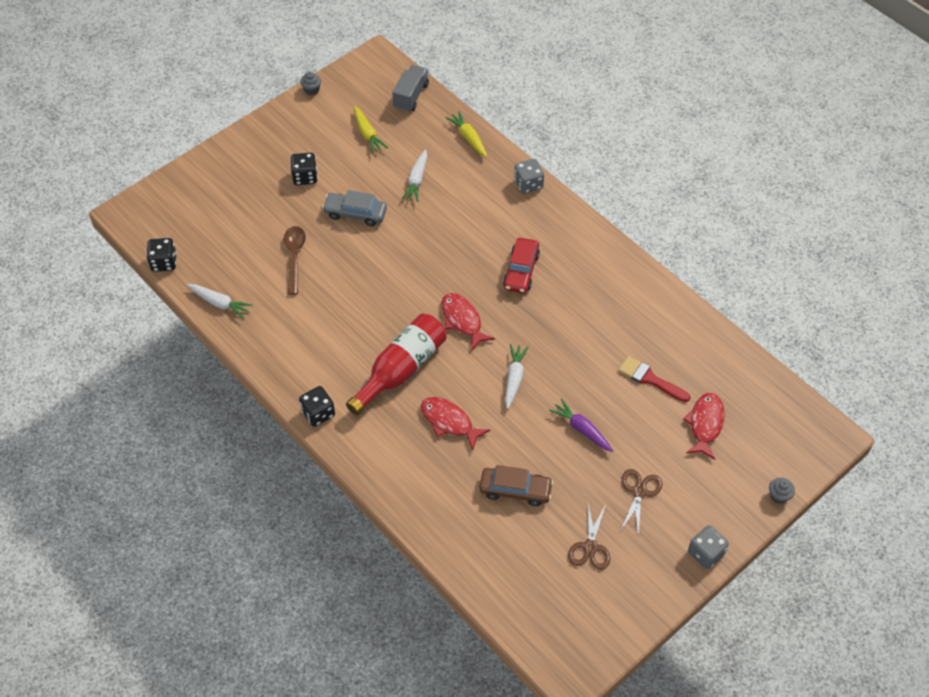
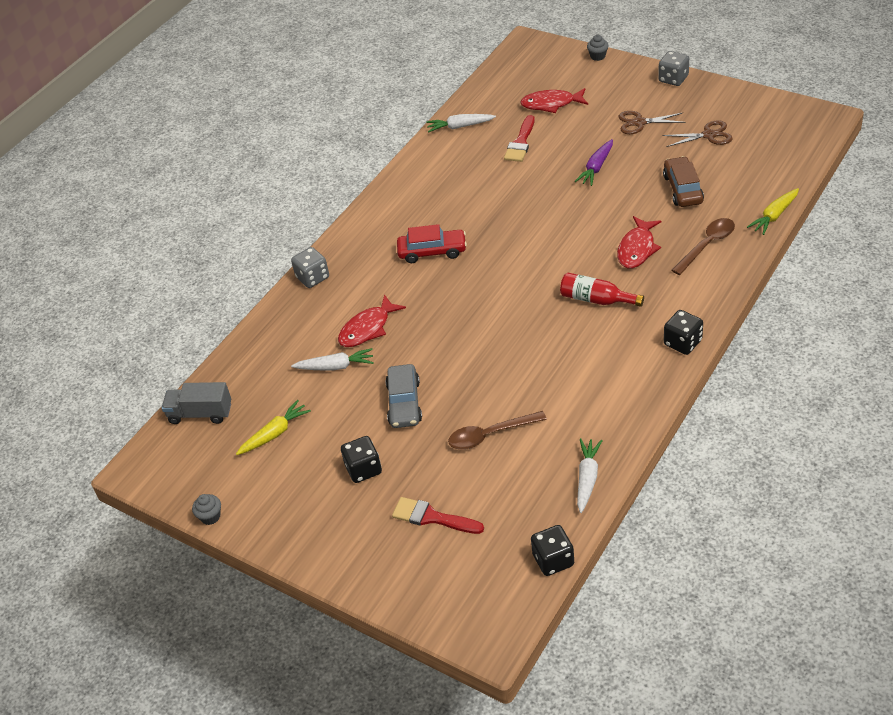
camera: 100 degrees left, 10 degrees down
red bottle [346,314,446,415] -> red bottle [560,273,644,307], size x0.61
red fish [441,293,495,351] -> red fish moved to [338,294,406,347]
yellow carrot [445,111,487,157] -> yellow carrot moved to [747,188,799,235]
white carrot [505,344,529,409] -> white carrot moved to [426,114,496,133]
none -> red brush [392,497,484,534]
none -> brown spoon [671,218,735,275]

